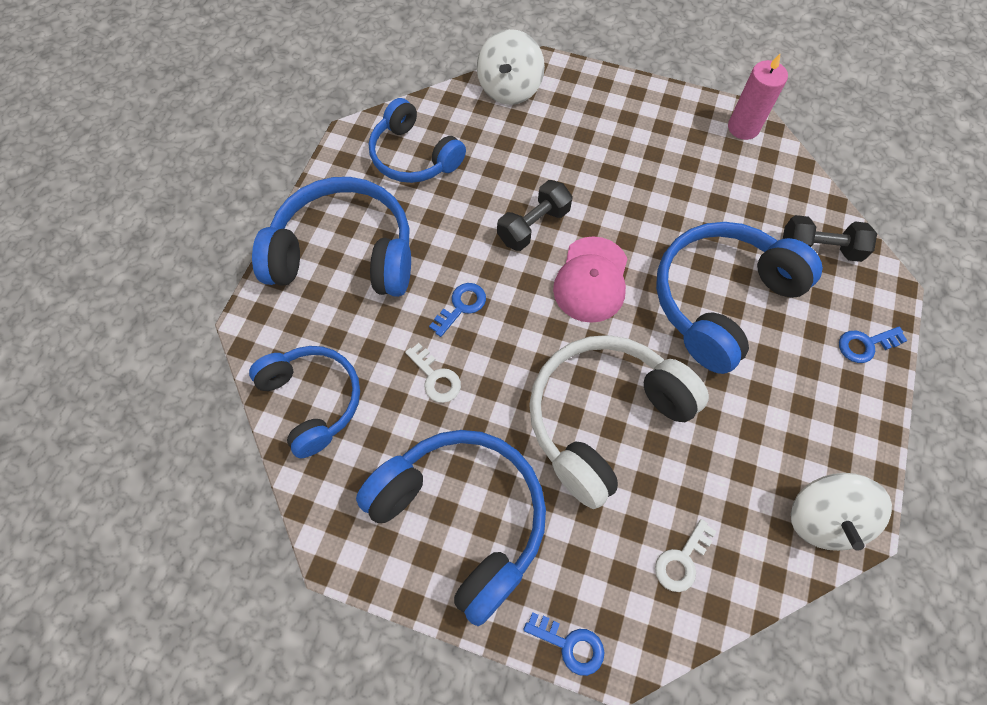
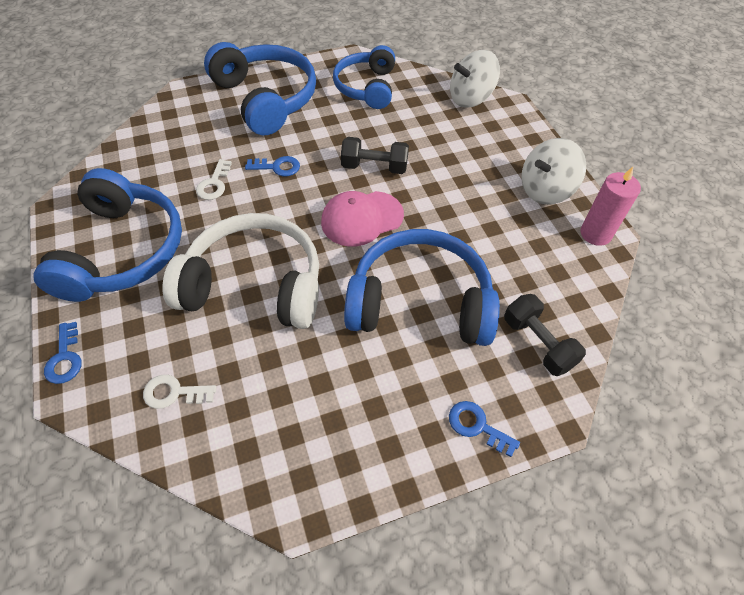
camera: 50 degrees right, 10 degrees down
blue headphones [249,346,360,458] -> none
white spinning top [791,473,892,551] -> white spinning top moved to [521,138,586,205]

